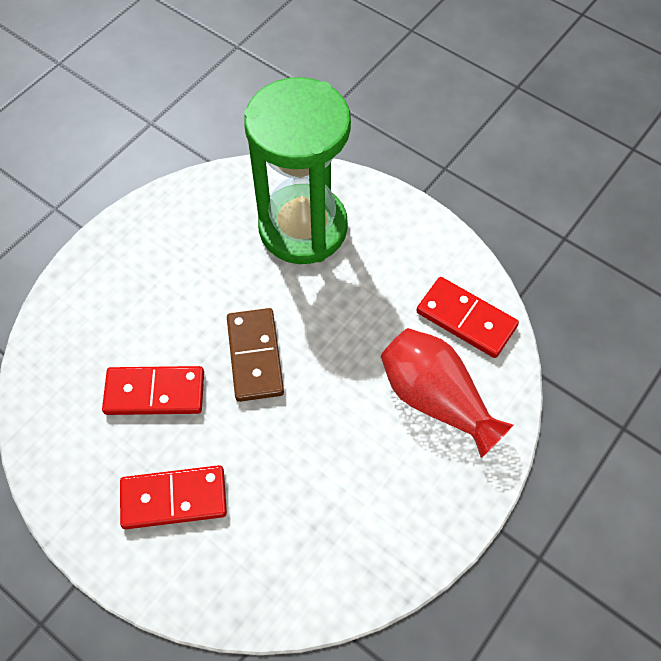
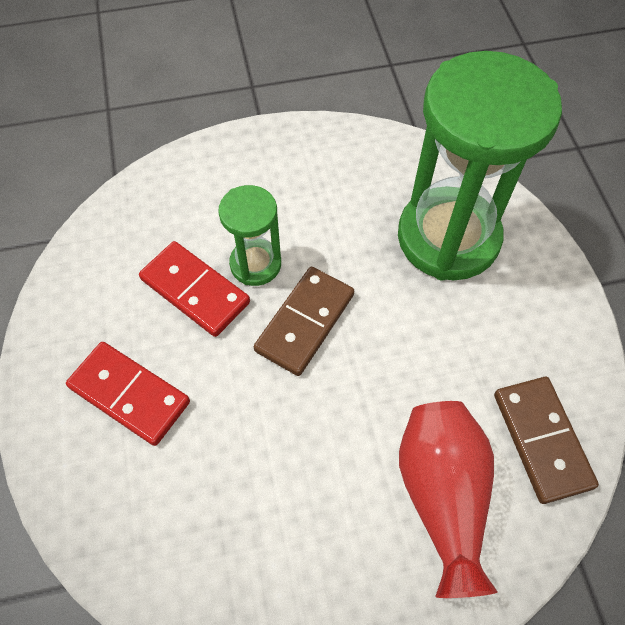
camera: 40 degrees right, 0 degrees up
red domino [416,277,519,358] -> brown domino [494,377,599,504]
none -> green hourglass [218,185,281,286]

